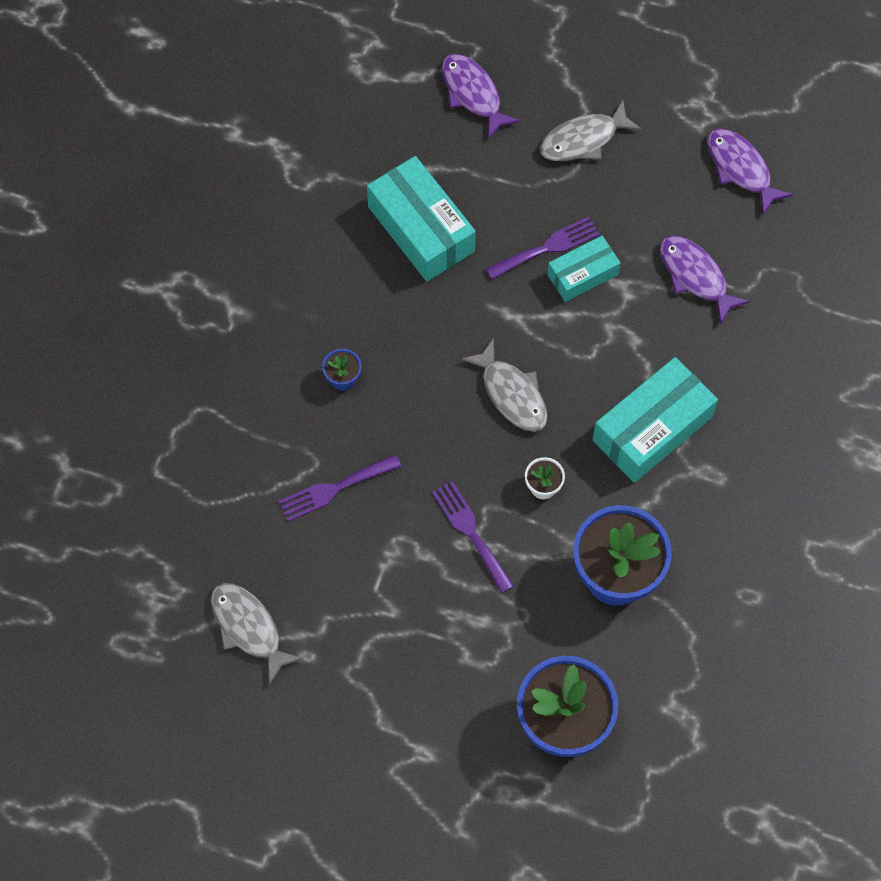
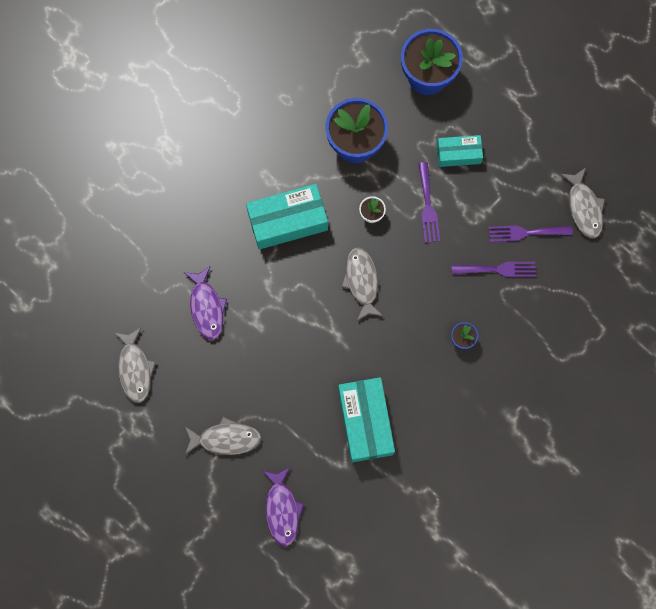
camera: 155 degrees left, 10 degrees up
purple fork [486,217,600,280] -> purple fork moved to [488,226,573,242]
turquoise box [547,236,621,302] -> turquoise box moved to [437,135,483,167]
purple fish [707,128,793,215] -> grey fish [114,327,156,403]

